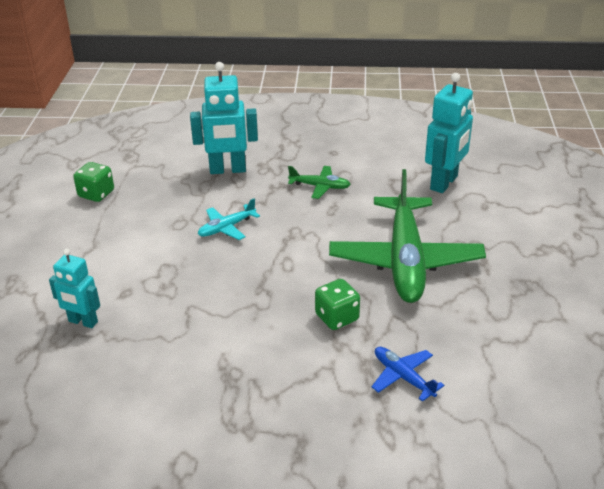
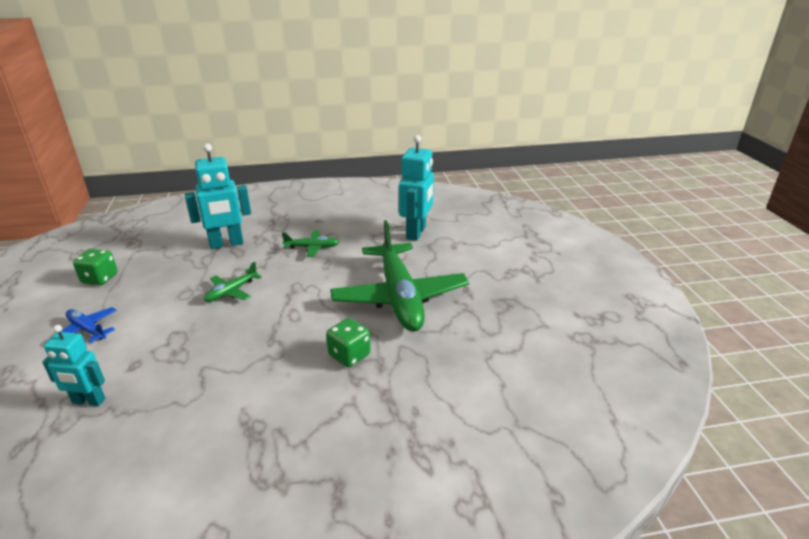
camera: 15 degrees left, 5 degrees down
turquoise plane [198,198,260,240] -> green plane [204,262,262,302]
blue plane [372,347,444,402] -> blue plane moved to [61,307,117,343]

